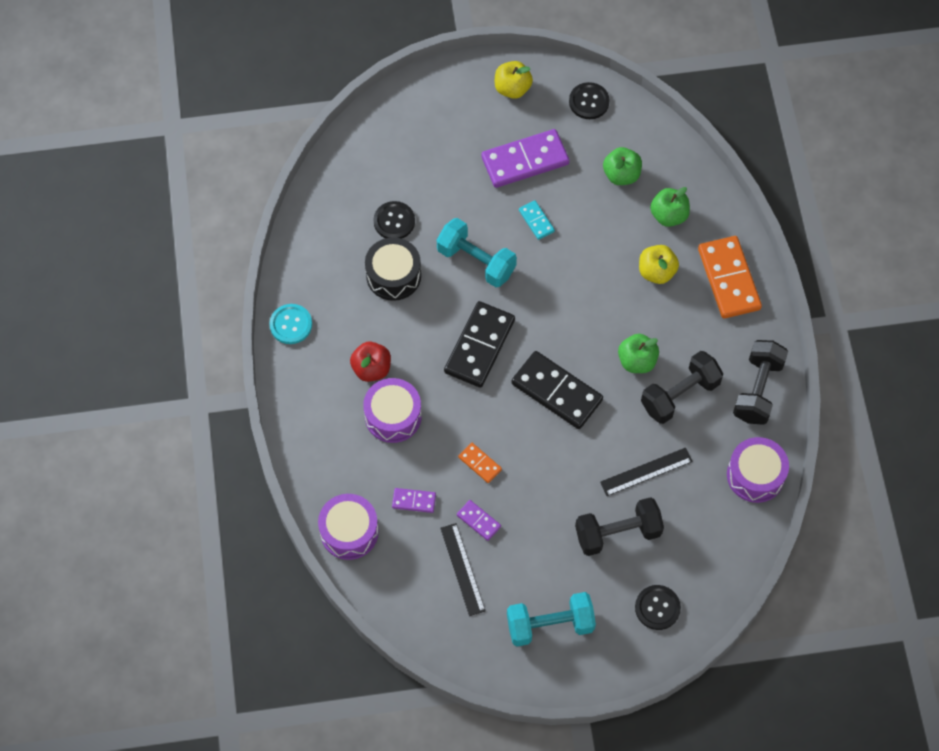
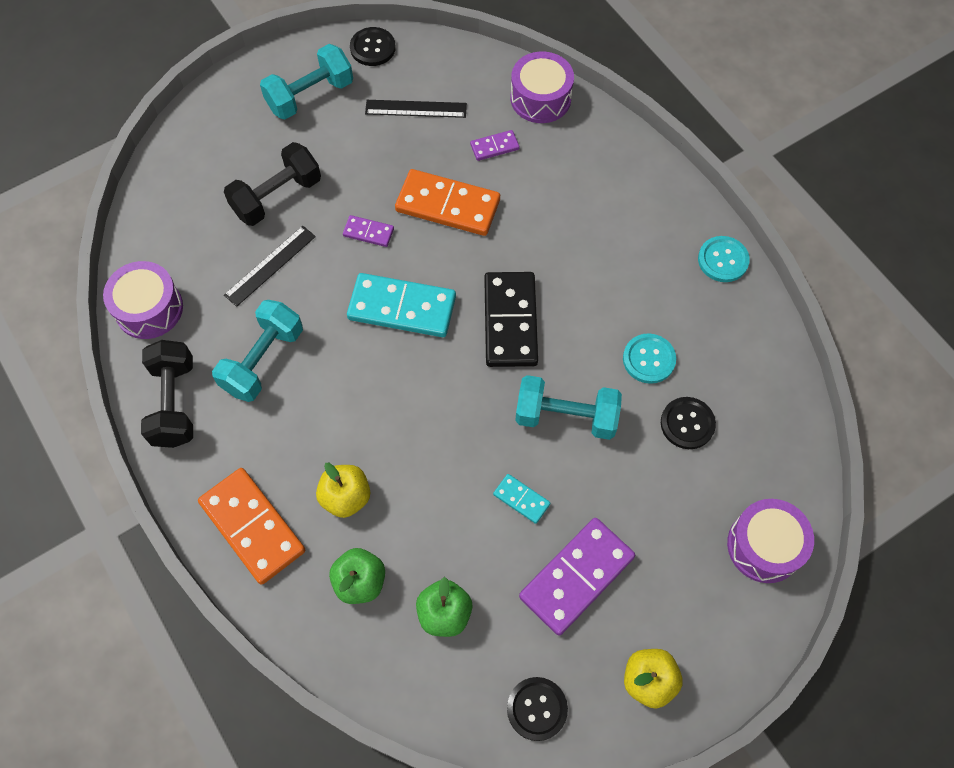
camera: 155 degrees right, 0 degrees up
red apple [350,342,391,382] -> none
purple drum [363,378,422,443] -> purple drum moved to [727,499,814,583]
black drum [365,237,421,301] -> turquoise button [623,334,676,384]
black ruler [440,523,486,616] -> black ruler turned 45 degrees counterclockwise [365,100,467,118]
purple domino [457,500,501,541] -> purple domino moved to [343,215,394,247]
orange domino [458,443,502,483] -> orange domino [395,169,500,236], size x2.07
black domino [511,351,603,429] -> turquoise domino [347,273,456,337]
green apple [618,334,659,373] -> none
black button [635,585,681,630] -> black button moved to [350,27,396,66]
black dumbbell [641,351,723,424] -> turquoise dumbbell [212,300,303,402]

